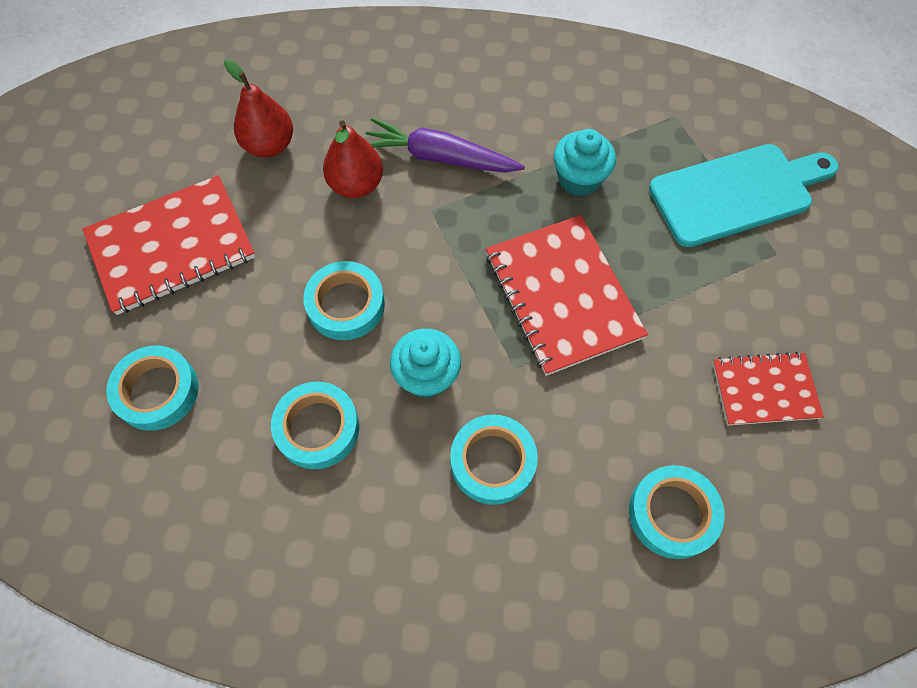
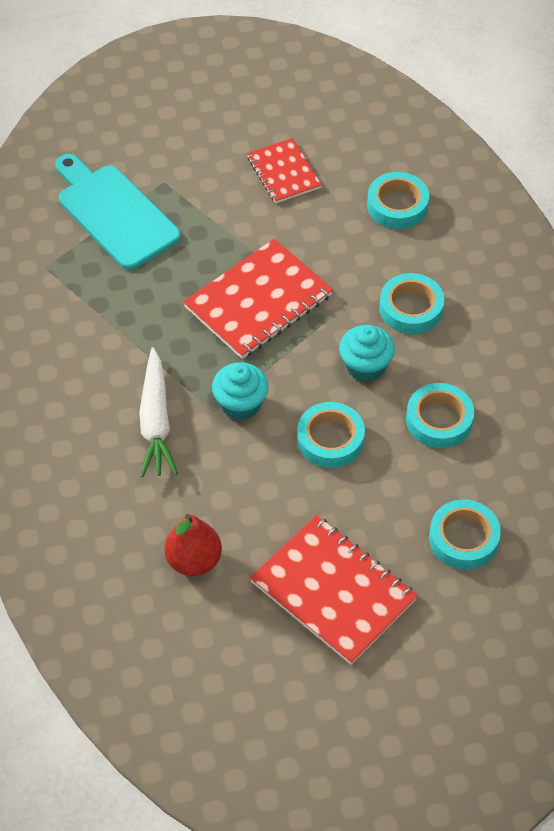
camera: 110 degrees left, 10 degrees down
red pear [323,120,383,198] -> none
purple carrot [366,118,525,172] -> white carrot [139,347,178,477]
turquoise cupcake [554,129,616,196] -> turquoise cupcake moved to [212,362,268,420]

